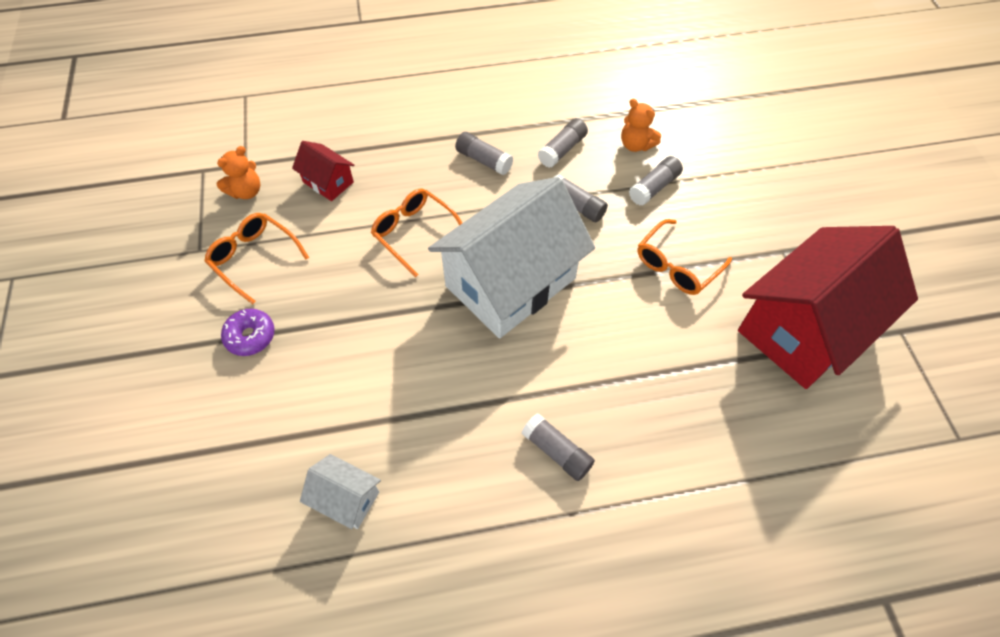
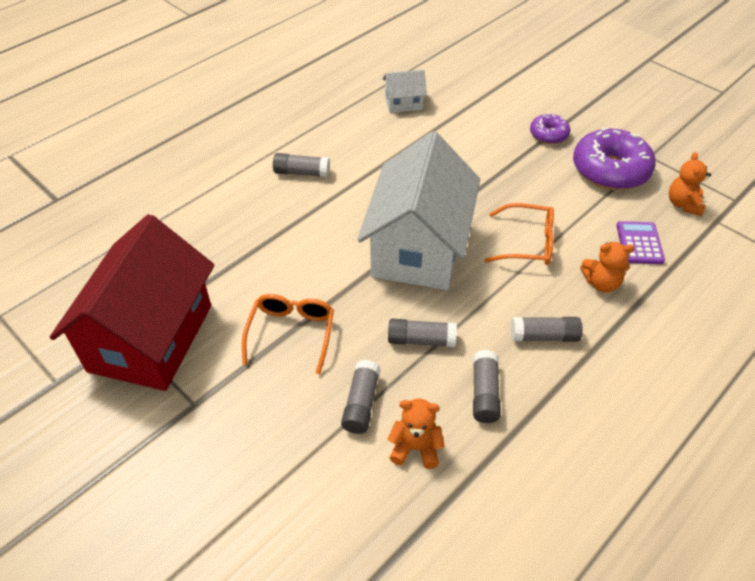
camera: 145 degrees right, 10 degrees down
orange glasses [205,213,309,304] -> purple donut [573,127,655,190]
red house [292,141,355,201] -> purple calculator [616,221,665,264]
none -> orange teddy bear [580,242,635,292]

